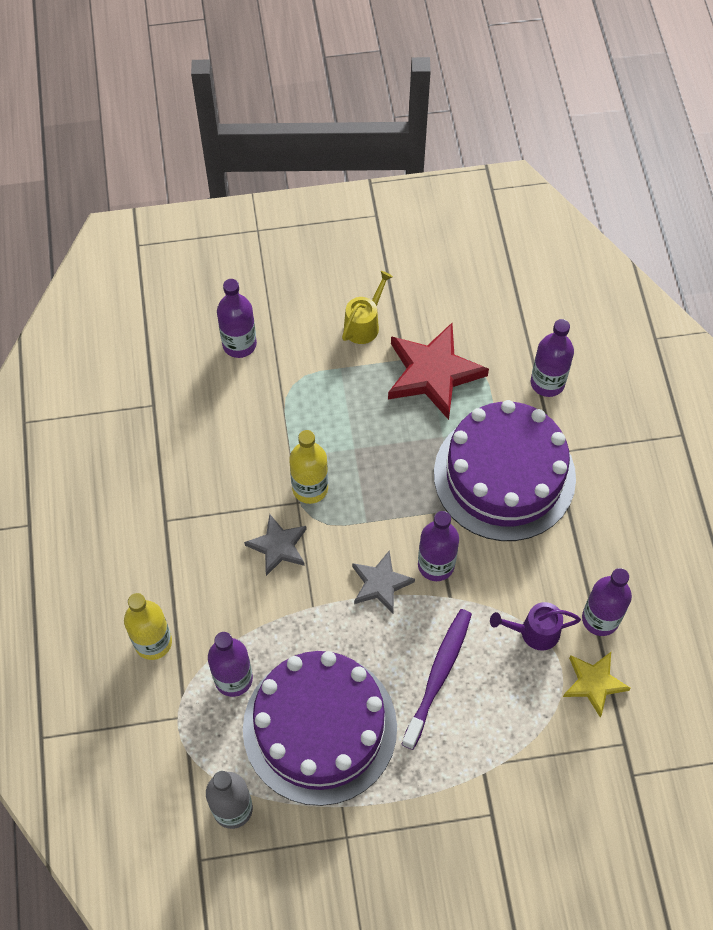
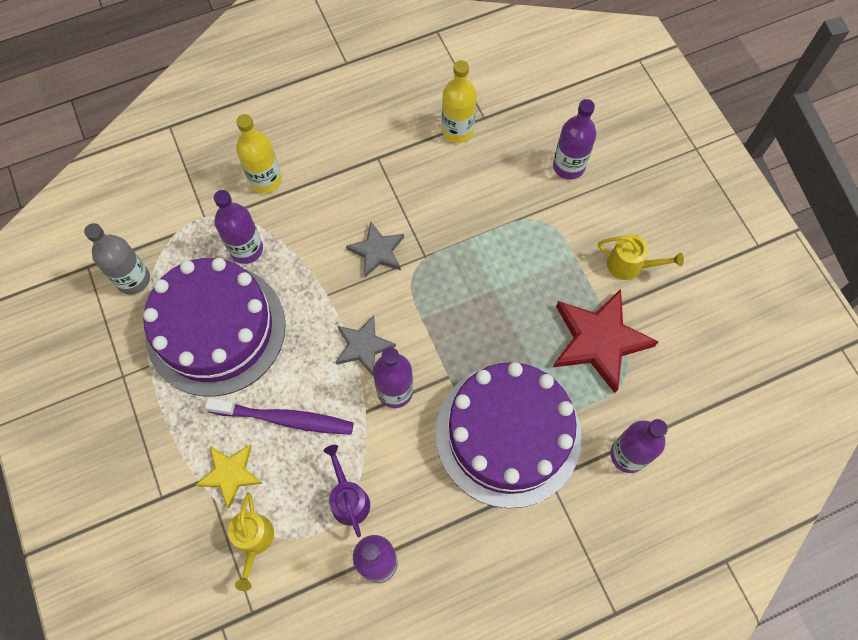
camera: 75 degrees right, 5 degrees up
yellow bottle [289,430,328,504] -> yellow bottle moved to [442,60,477,143]
yellow star [563,652,631,717] -> yellow star moved to [195,444,263,509]
none -> yellow watering can [228,493,274,591]

